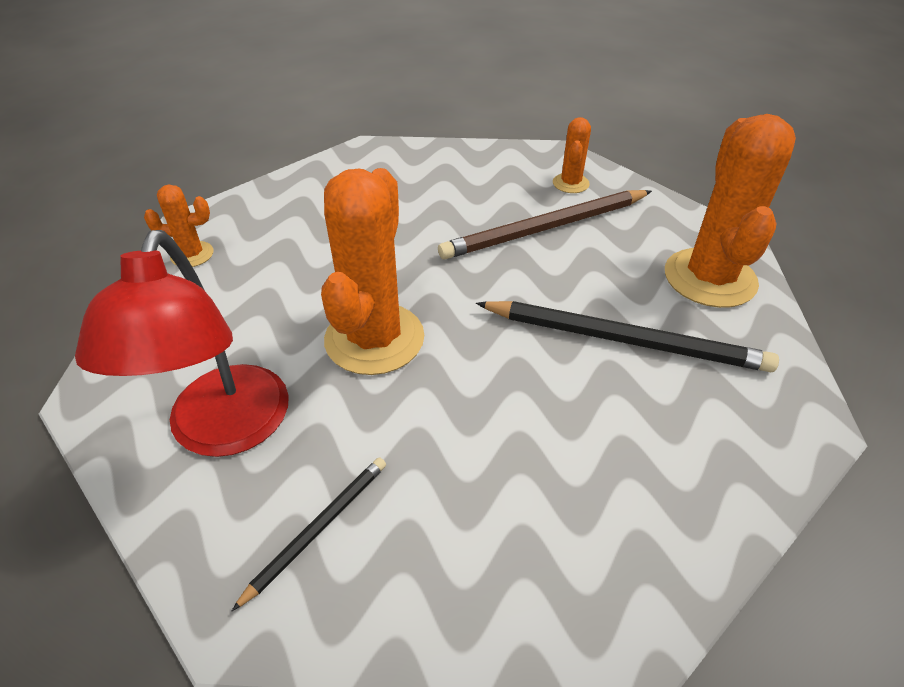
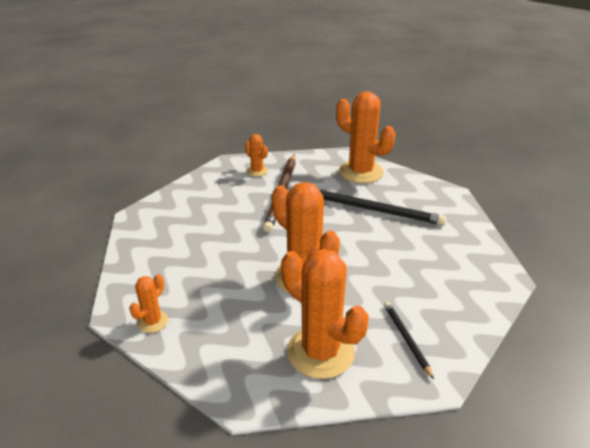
camera: 55 degrees left, 10 degrees down
red lamp [75,230,289,457] -> orange cactus [281,249,368,379]
black pencil [476,301,779,372] -> black pencil turned 60 degrees clockwise [320,190,447,226]

